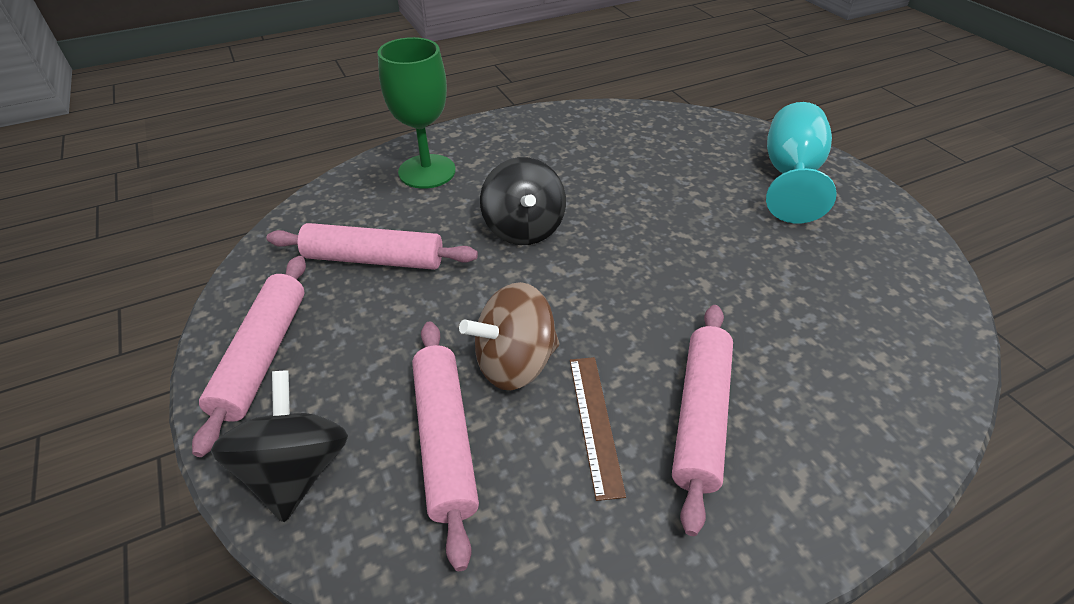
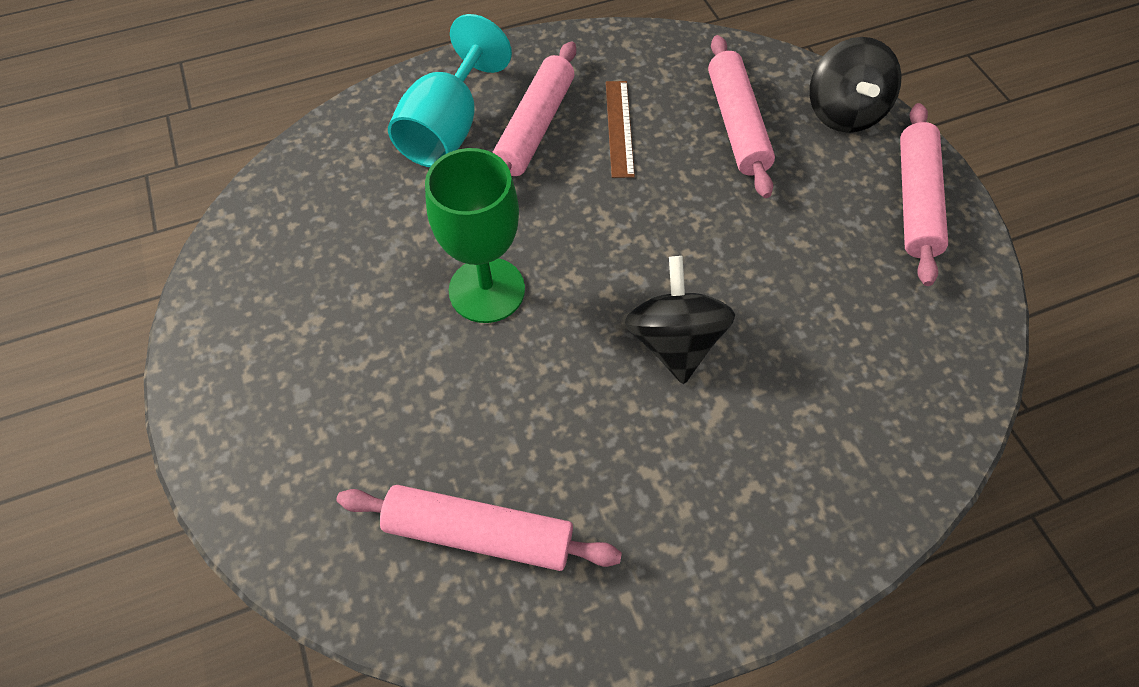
camera: 175 degrees left, 15 degrees up
pink rolling pin [266,223,478,270] -> pink rolling pin moved to [337,485,622,571]
green goblet [377,37,456,189] -> green goblet moved to [425,148,525,323]
brown spinning top [459,282,560,390] -> none
turquoise goblet [766,102,837,223] -> turquoise goblet moved to [388,14,512,167]

